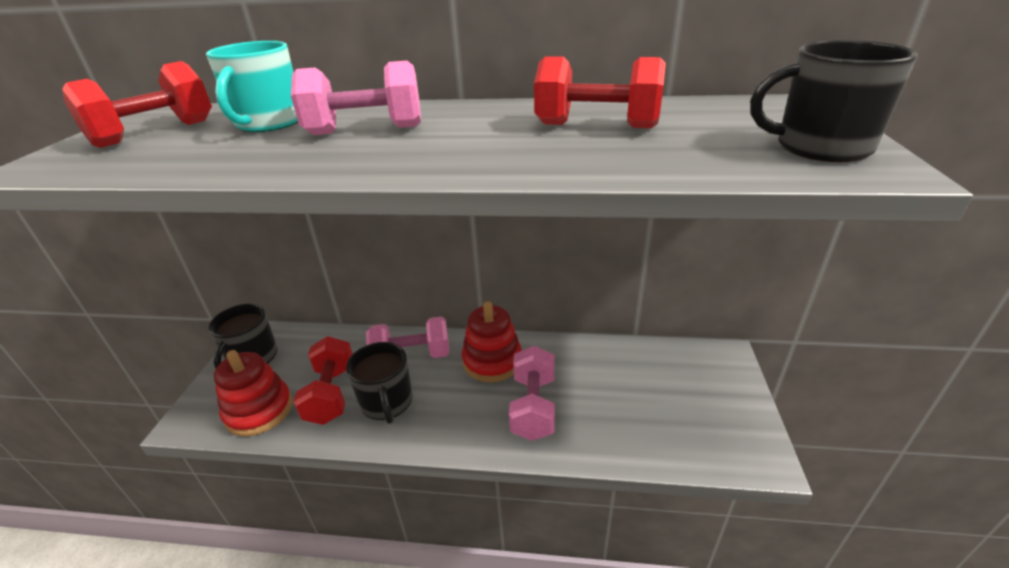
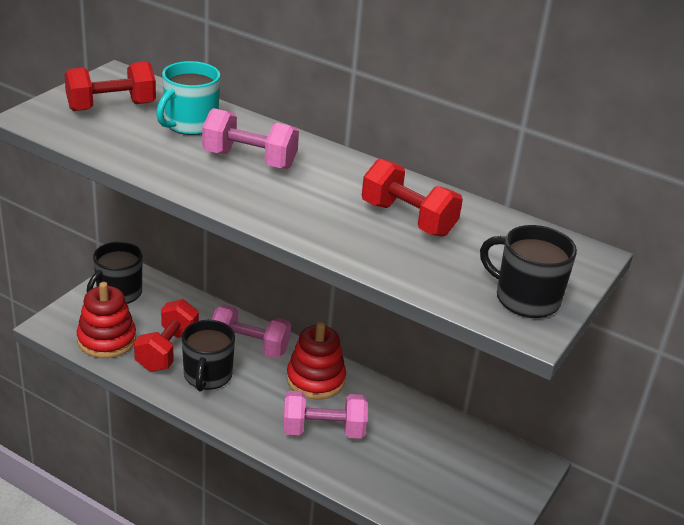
camera: 20 degrees right, 0 degrees up
pink dumbbell [509,346,555,441] -> pink dumbbell turned 60 degrees clockwise [283,391,368,439]

